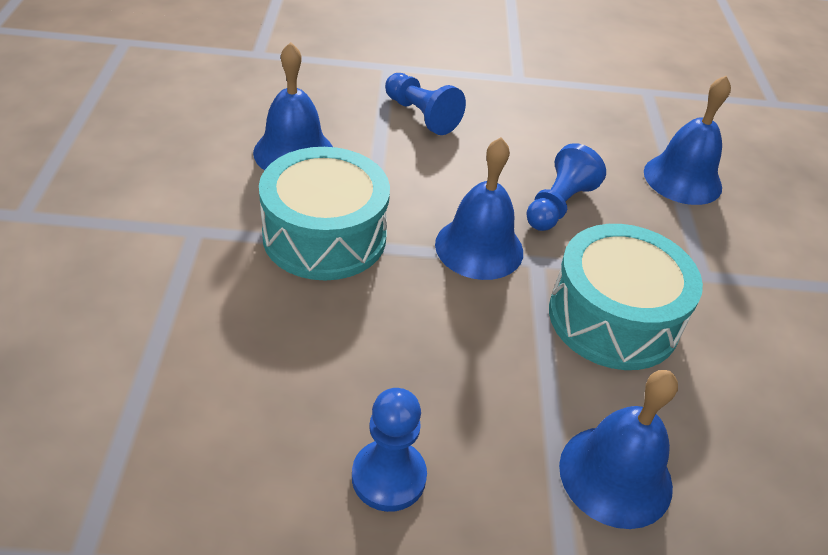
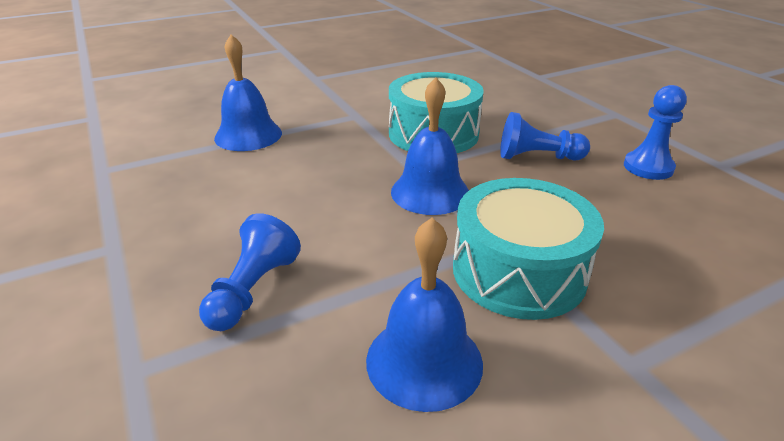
camera: 115 degrees left, 10 degrees down
blue pawn [526,143,606,231] -> blue pawn moved to [500,112,590,161]
blue bell [559,370,678,529] -> none

